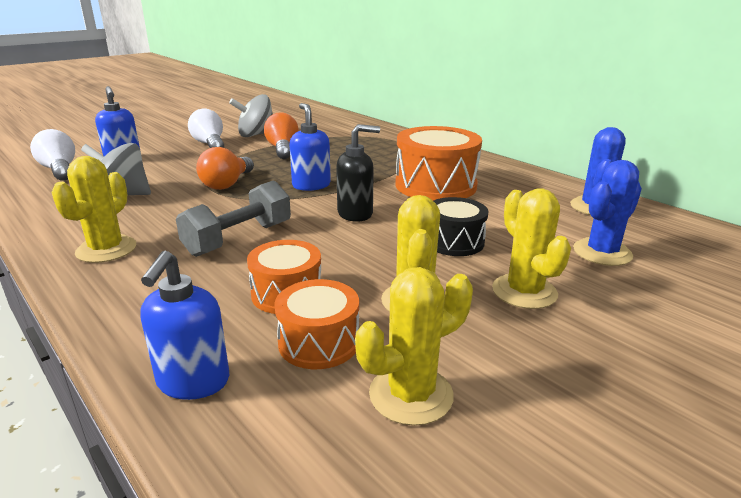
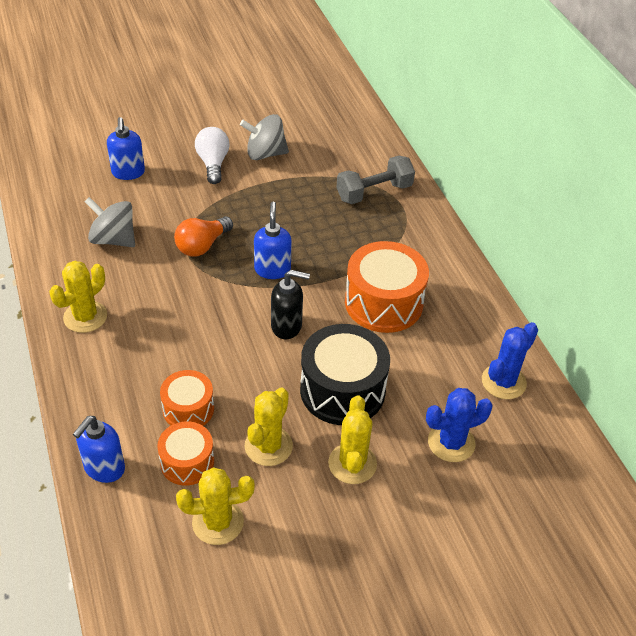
camera: 20 degrees right, 20 degrees up
white light bulb [30,129,75,181] -> none
grey dumbbell [176,180,291,257] -> grey dumbbell moved to [336,156,415,204]
orange light bulb [264,112,299,159] -> none
black drum [433,197,488,256] -> black drum [300,324,390,425], size x1.71

